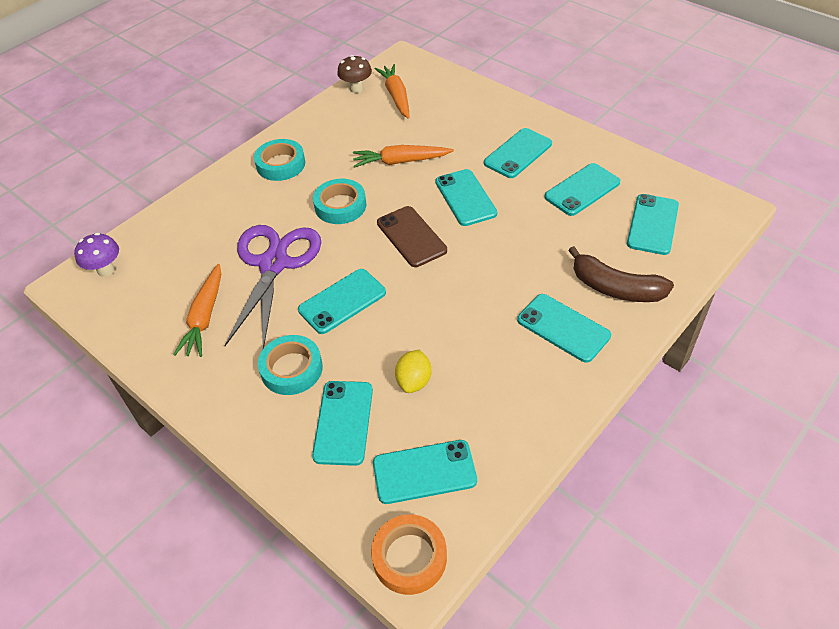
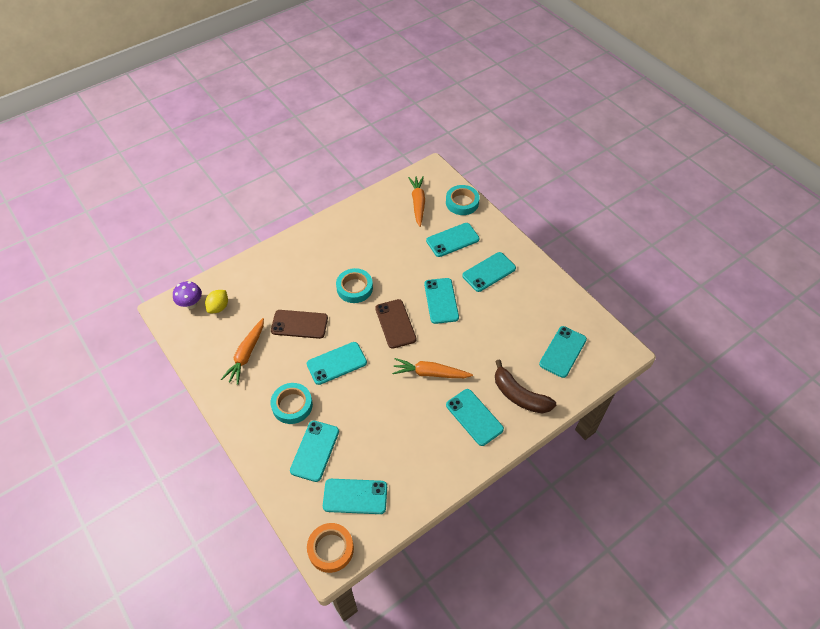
camera: 10 degrees right, 5 degrees up
purple scissors [224,225,321,349] -> brown phone [271,310,328,339]
turquoise tape [254,139,305,181] -> turquoise tape moved to [446,185,479,215]
brown mushroom [337,55,372,93] -> none
orange carrot [353,145,454,168] -> orange carrot moved to [392,358,473,378]
yellow lemon [395,350,431,393] -> yellow lemon moved to [205,290,228,313]
turquoise phone [544,163,620,216] -> turquoise phone moved to [426,223,479,257]

